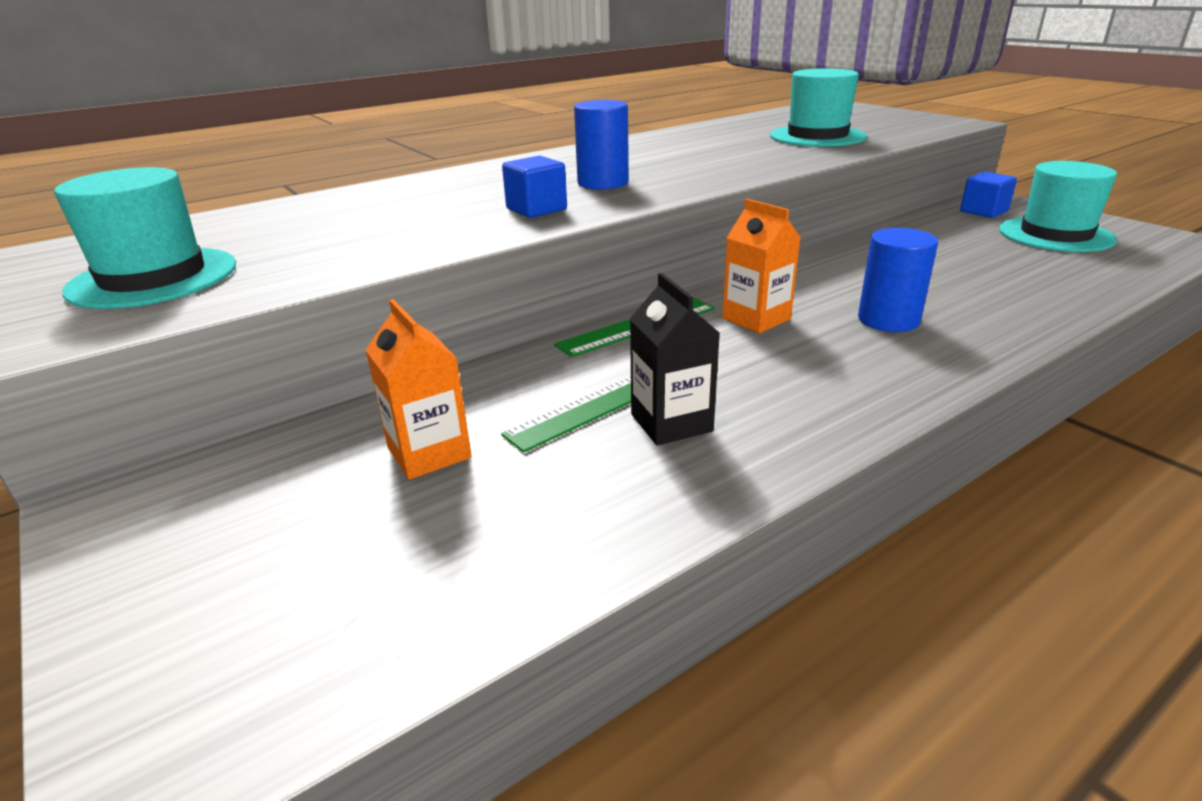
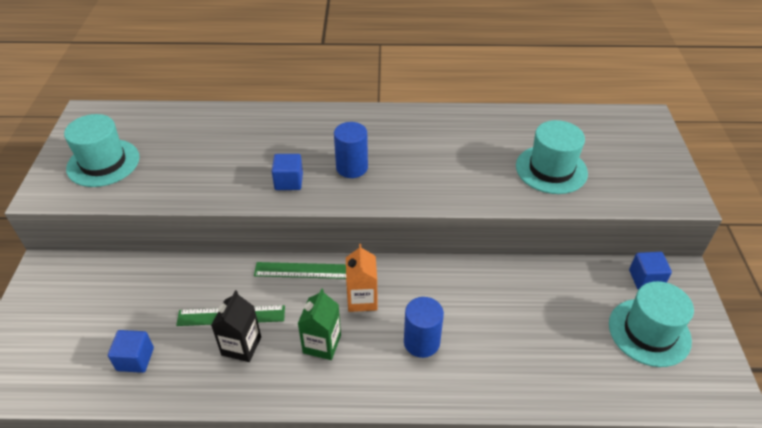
camera: 35 degrees right, 15 degrees up
orange carton [366,299,472,480] -> none
none -> blue cube [108,330,154,373]
none -> green carton [298,288,341,360]

